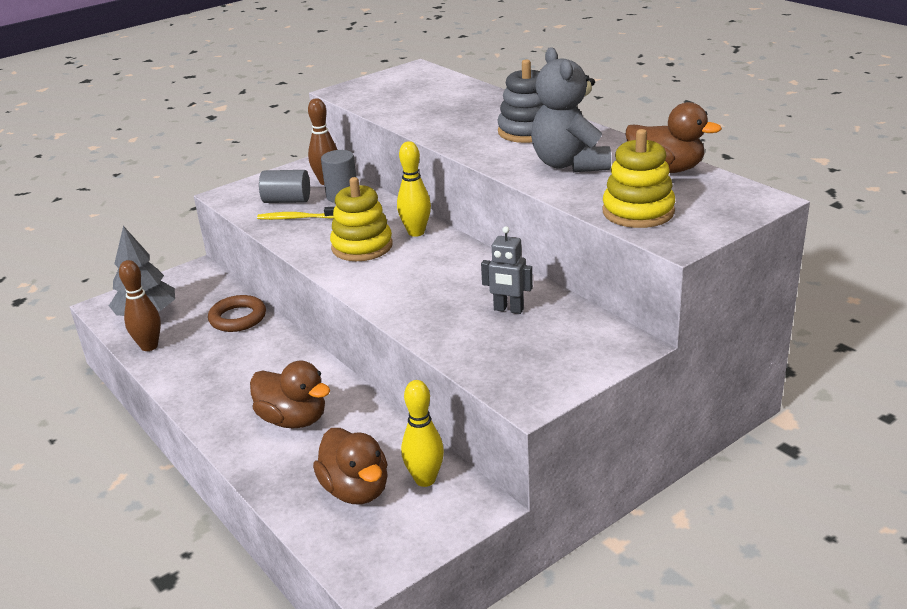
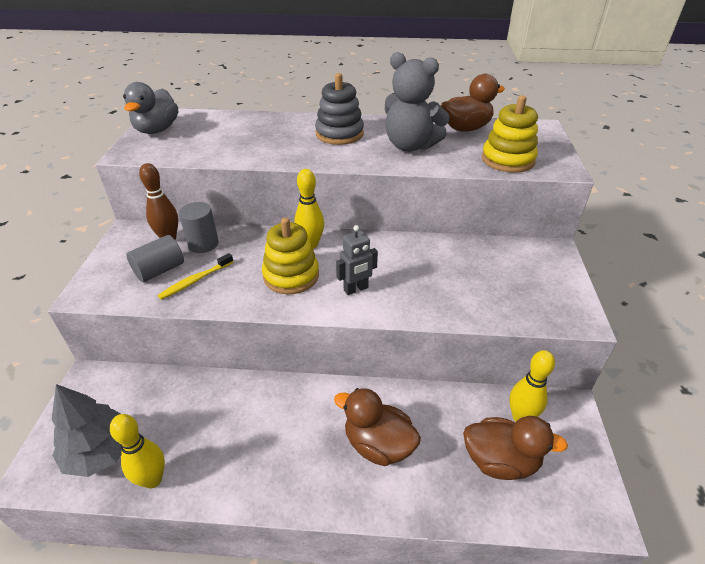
camera: 50 degrees left, 10 degrees up
brown bowling pin [119,260,161,351] -> yellow bowling pin [110,414,165,488]
brown ring [208,295,266,332] -> none
brown duck [250,361,330,428] -> brown duck turned 135 degrees counterclockwise [334,388,421,466]
grey robot [481,226,533,314] -> grey robot moved to [336,225,378,295]
none -> grey duck [123,82,178,134]

